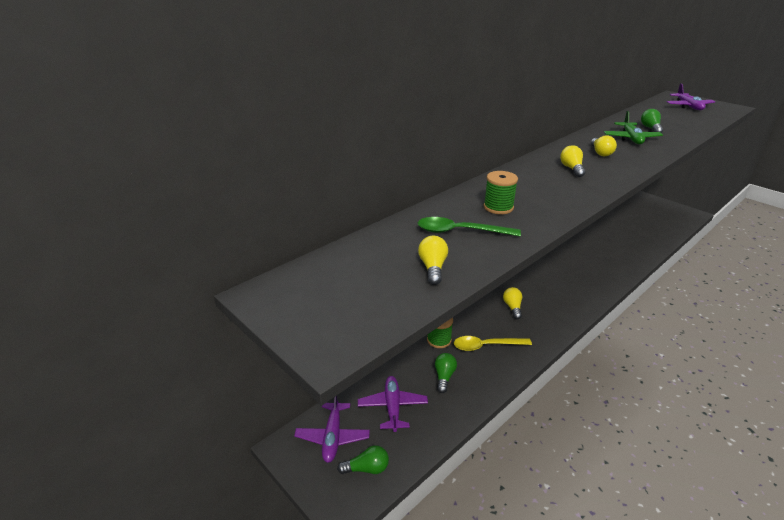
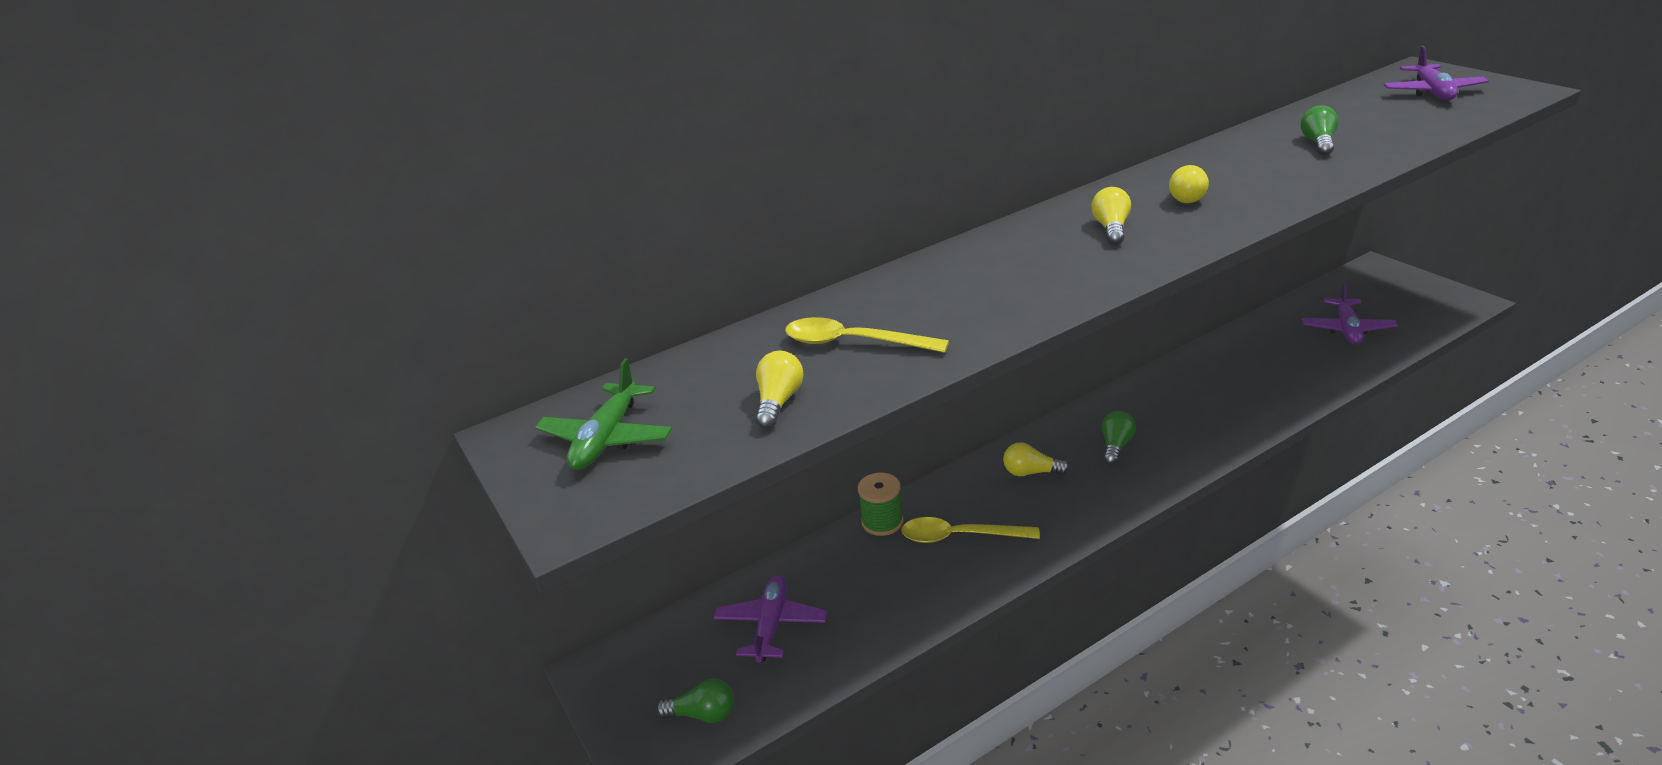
camera: 15 degrees right, 0 degrees up
purple plane [294,396,370,463] -> purple plane moved to [1302,282,1398,345]
green spoon [418,217,521,236] -> yellow spoon [785,317,949,353]
green light bulb [435,353,457,393] -> green light bulb moved to [1102,411,1136,465]
green spool [484,171,518,214] -> none
yellow light bulb [503,287,522,319] -> yellow light bulb turned 90 degrees counterclockwise [1003,442,1070,476]
green plane [604,111,663,144] -> green plane moved to [535,358,672,470]

